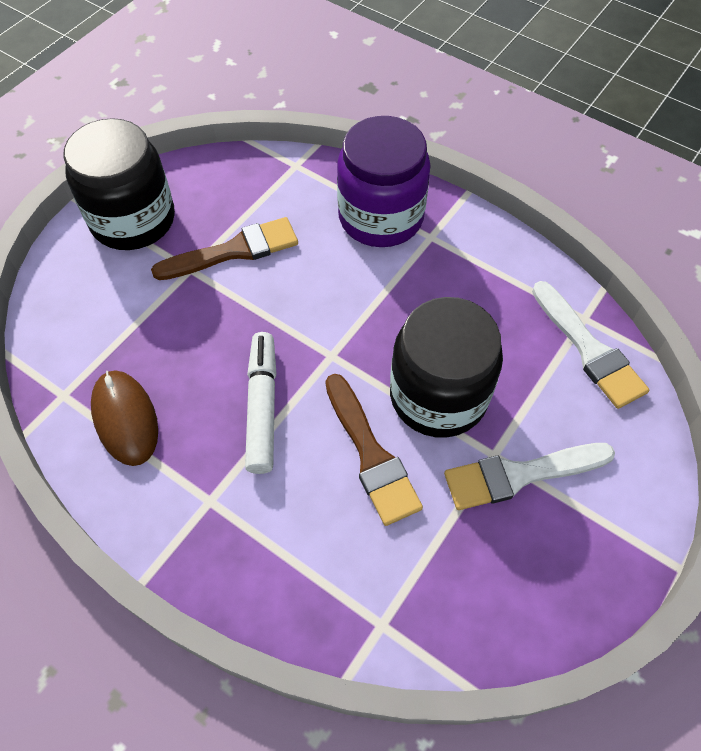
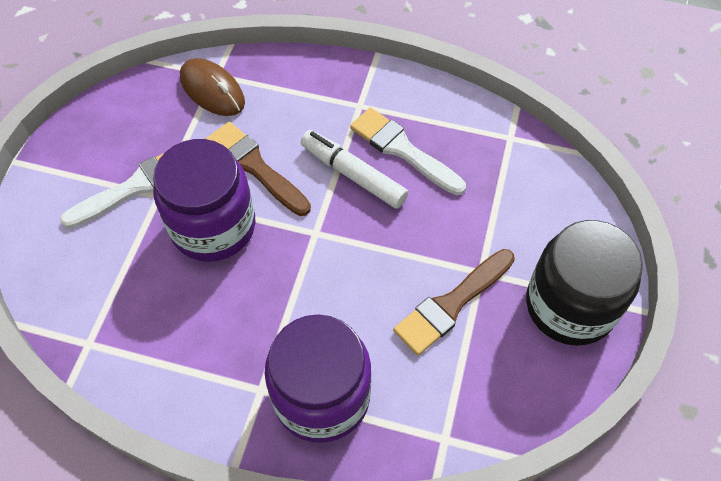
camera: 160 degrees right, 0 degrees up
brown mouse [91,370,158,466] -> brown mouse moved to [180,58,245,116]
white marker [245,332,277,474] -> white marker turned 150 degrees clockwise [301,130,409,209]
black jar [390,297,503,438] -> purple jar [153,139,255,262]
white brush [532,281,649,409] -> white brush moved to [350,107,466,195]

